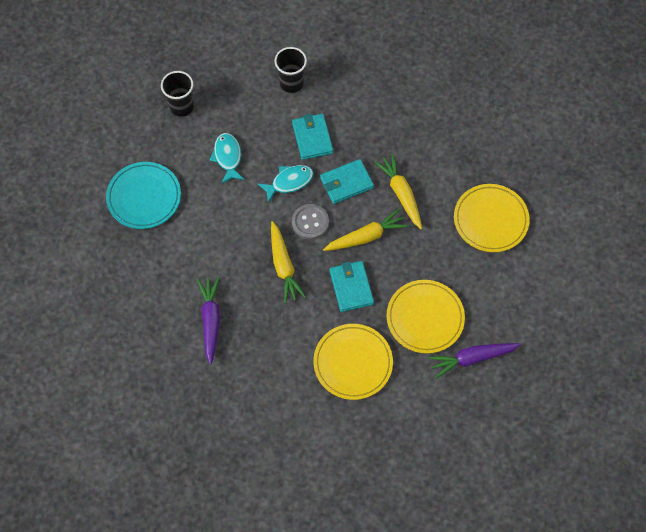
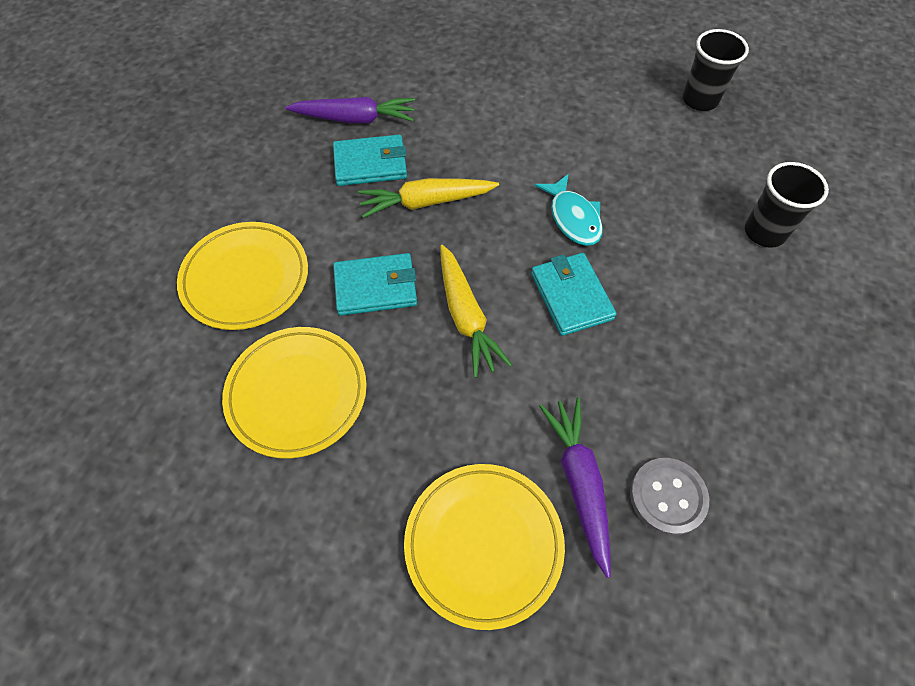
camera: 95 degrees right, 5 degrees down
turquoise plate [106,162,181,229] -> none
turquoise fish [210,133,245,184] -> none
turquoise wallet [292,114,333,160] -> turquoise wallet moved to [333,135,407,186]
grey button [292,204,329,240] -> grey button moved to [630,458,709,535]
yellow carrot [374,154,422,229] -> none
purple carrot [429,343,521,378] -> purple carrot moved to [539,398,611,578]

